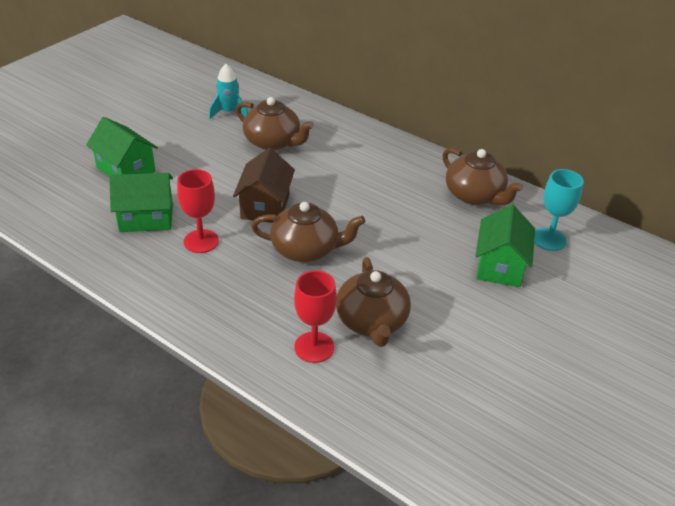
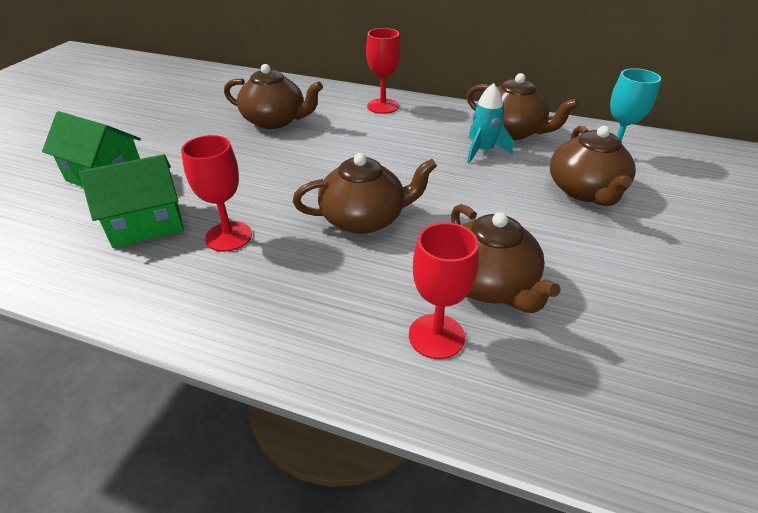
camera: 15 degrees left, 0 degrees up
turquoise rocket [209,64,248,119] -> turquoise rocket moved to [467,83,513,163]
brown house [233,148,295,223] -> none
green house [475,205,535,287] -> brown teapot [550,126,636,206]
none -> red goblet [366,28,401,114]

